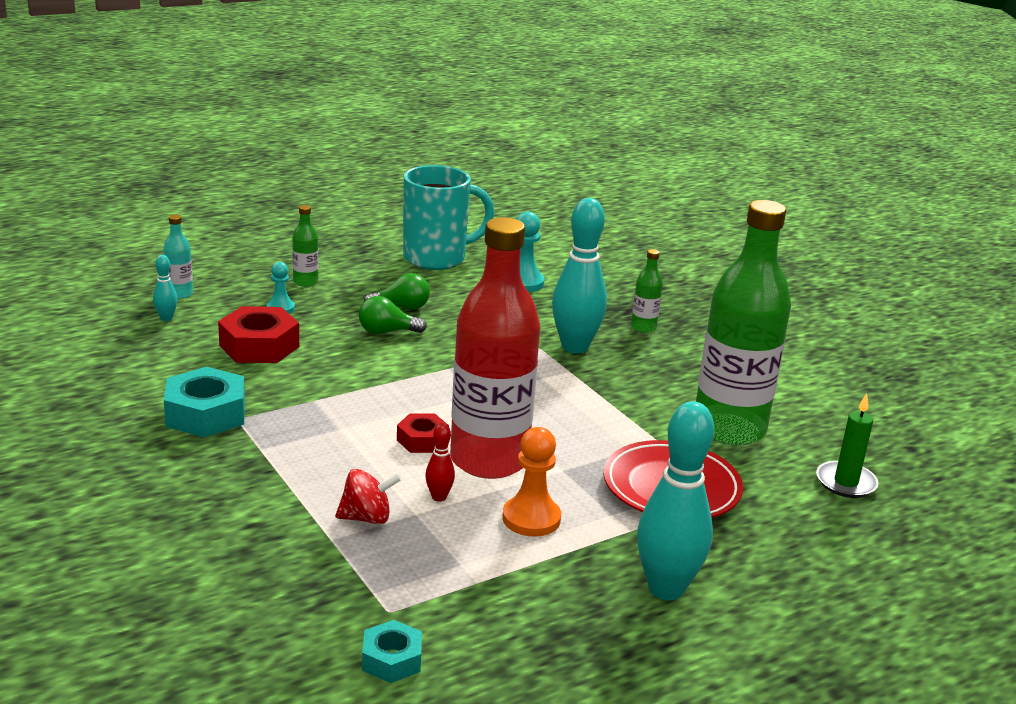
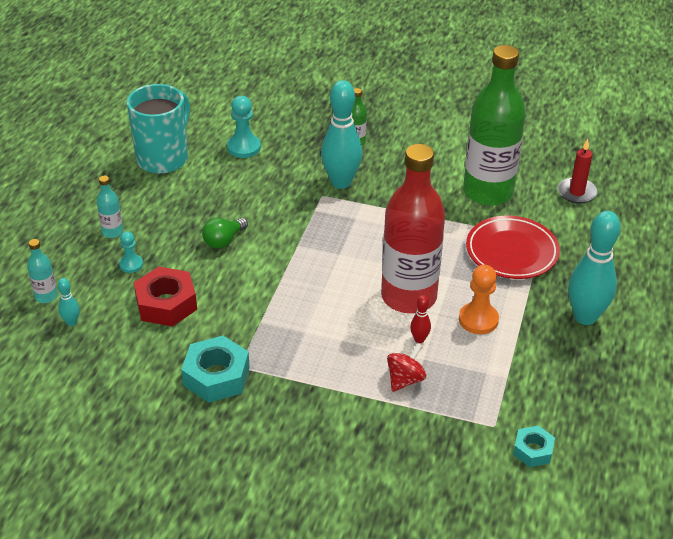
camera: 40 degrees left, 15 degrees up
green bottle [292,205,319,287] -> turquoise bottle [97,176,123,238]
green light bulb [364,273,430,310] -> none
red nut [397,413,449,453] -> none
green candle [816,393,879,498] -> red candle [558,139,597,204]

